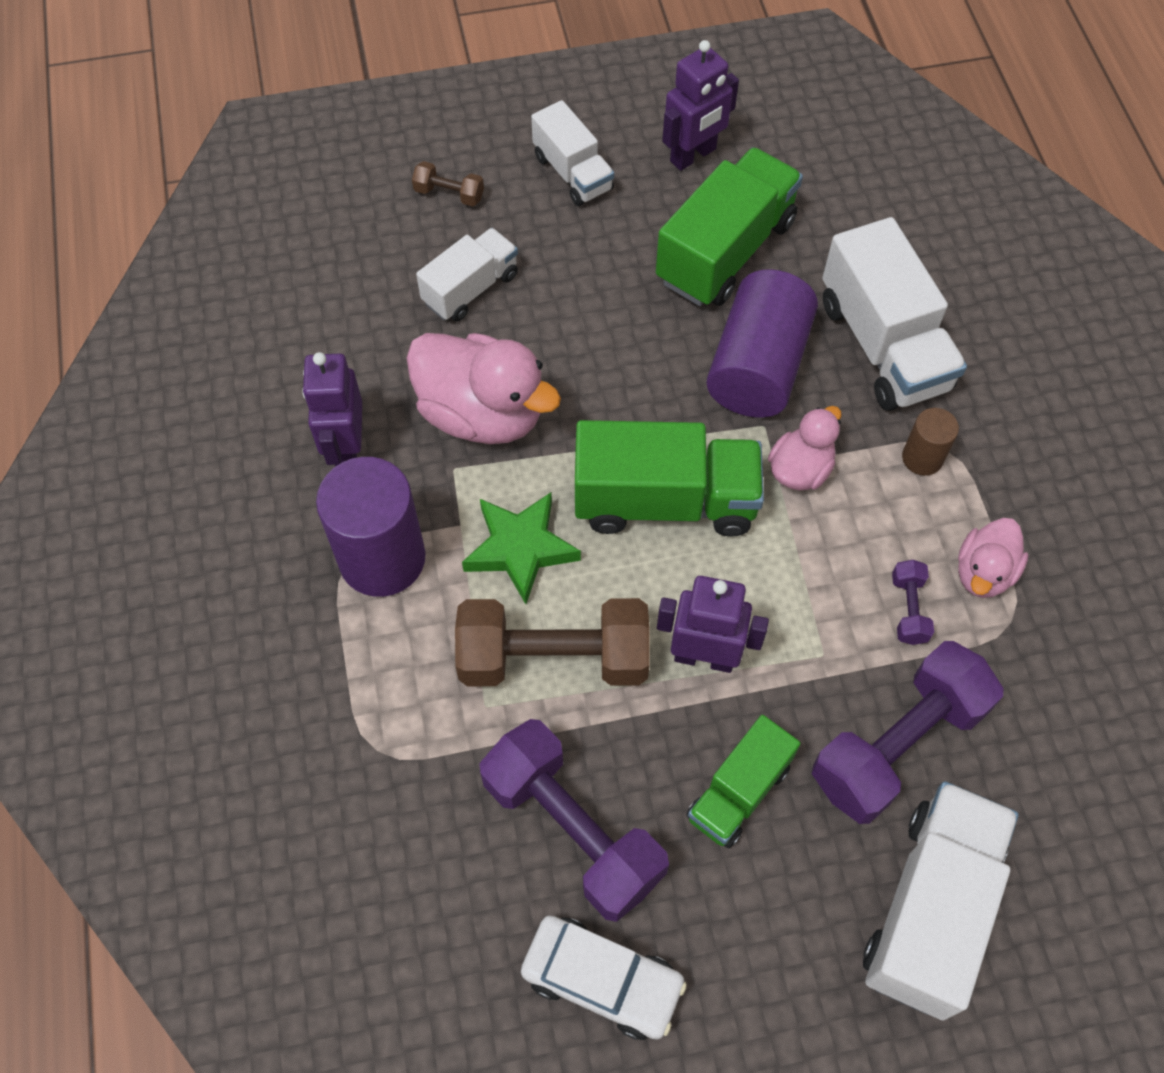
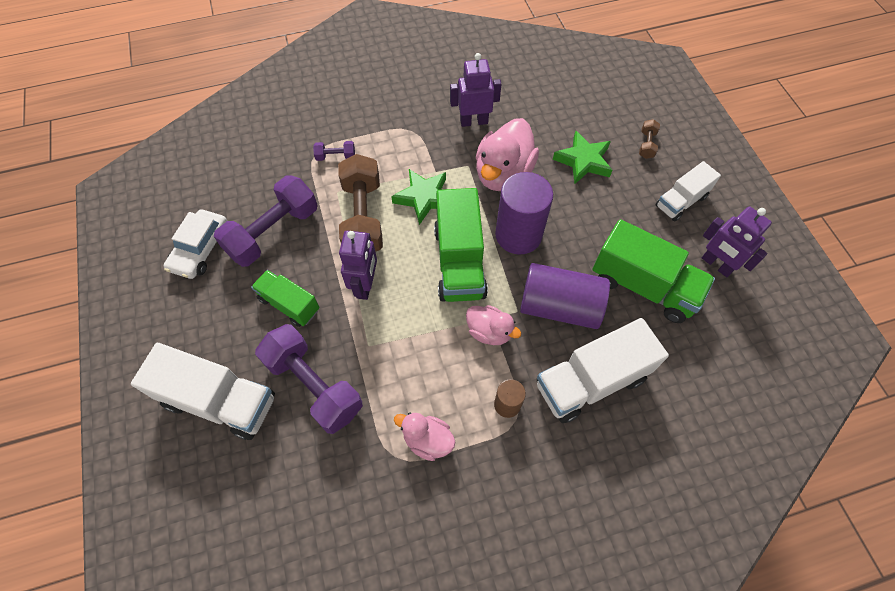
camera: 85 degrees right, 0 degrees up
purple cylinder [316,457,426,597] -> purple cylinder moved to [495,172,553,255]
white truck [416,228,518,322] -> green star [553,131,612,184]
purple dumbbell [892,560,934,645] -> purple dumbbell moved to [313,141,355,161]

